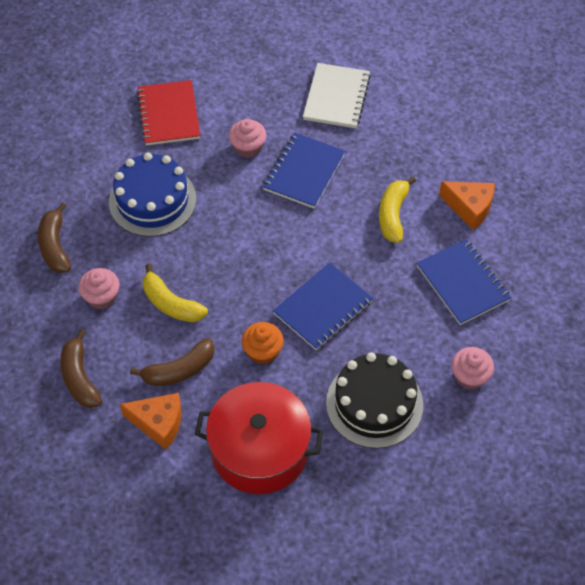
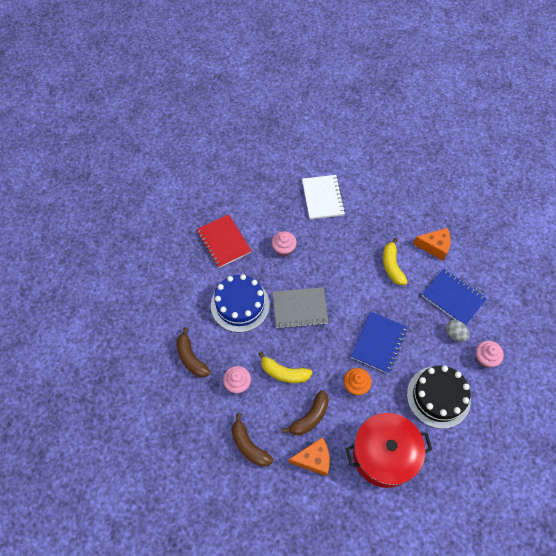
camera: 20 degrees left, 5 degrees up
blue notebook [263,133,345,208] -> none
none -> grey notebook [272,287,329,329]
none -> grey egg [446,320,469,342]

